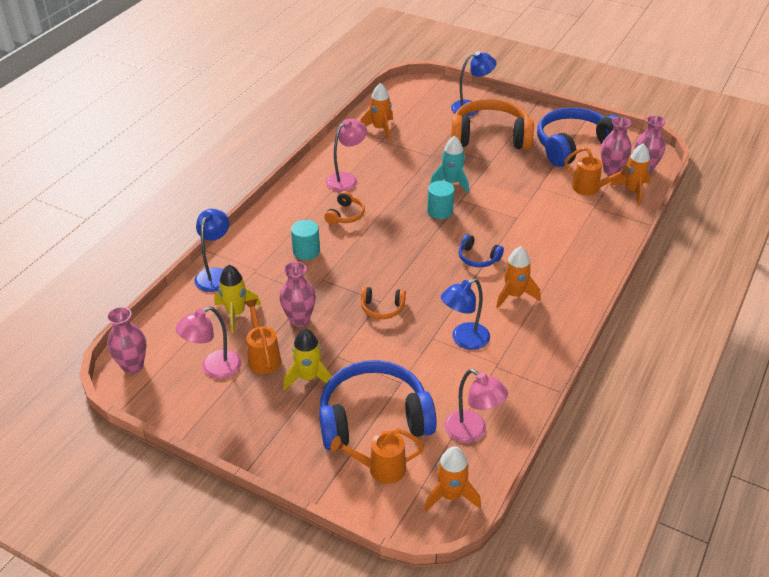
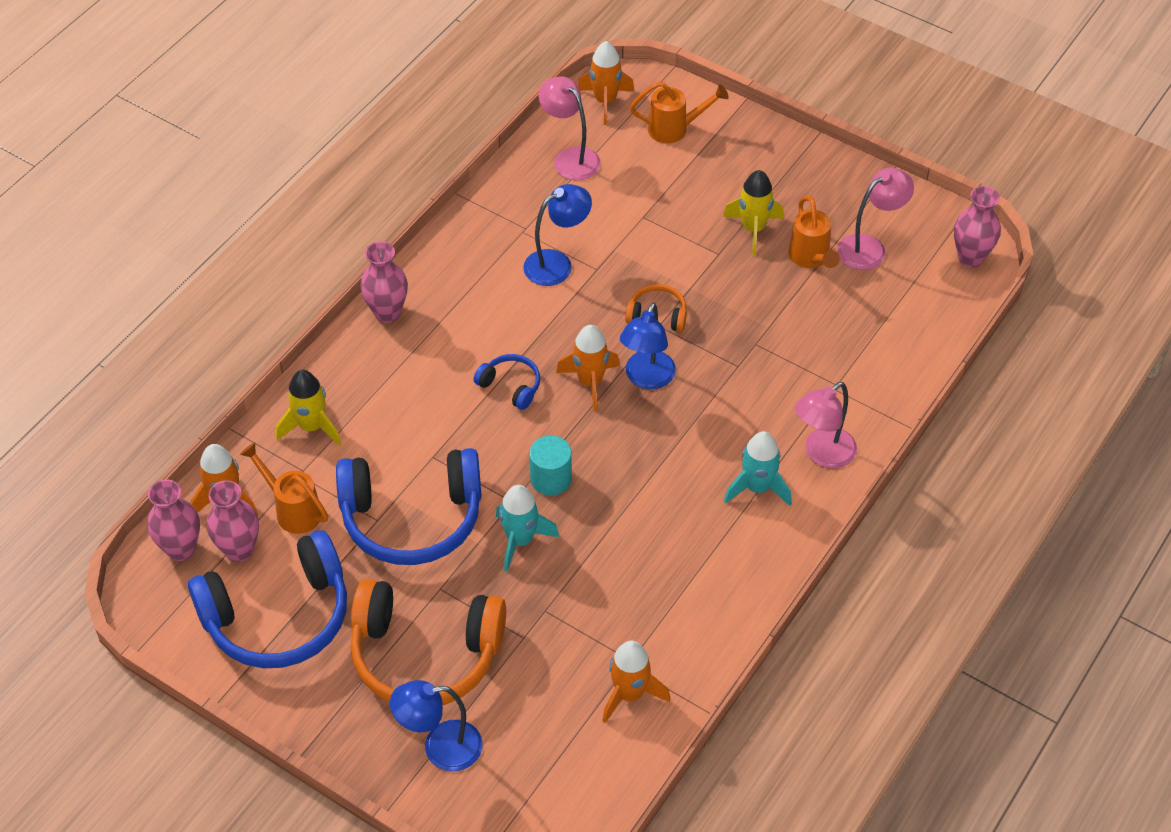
camera: 175 degrees left, 10 degrees up
blue lamp [194,209,230,292] -> blue lamp moved to [620,302,676,389]
yellow rocket [214,265,261,333] -> yellow rocket moved to [276,370,341,446]
pink vase [280,261,316,327] -> pink vase moved to [360,241,408,323]
turquoise cylinder [291,220,320,260] -> none
blue headphones [319,360,437,450] -> blue headphones moved to [336,448,482,565]
orange headphones [324,191,365,225] -> none
pink lamp [326,119,367,192] -> pink lamp moved to [795,382,857,469]
orange rocket [496,246,541,308] -> orange rocket moved to [556,325,620,412]
none -> turquoise rocket [724,431,792,506]

